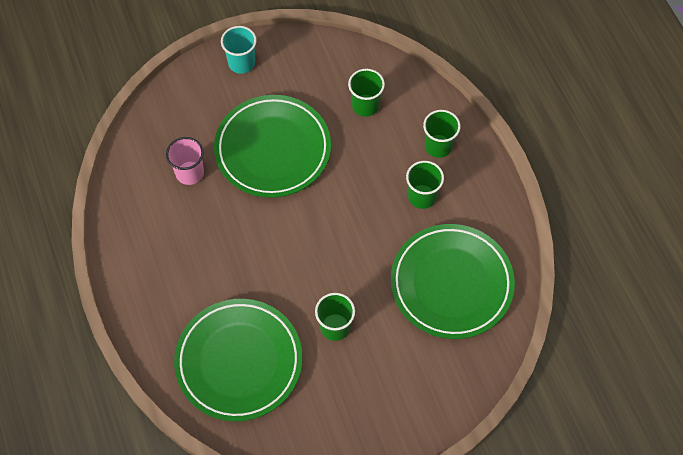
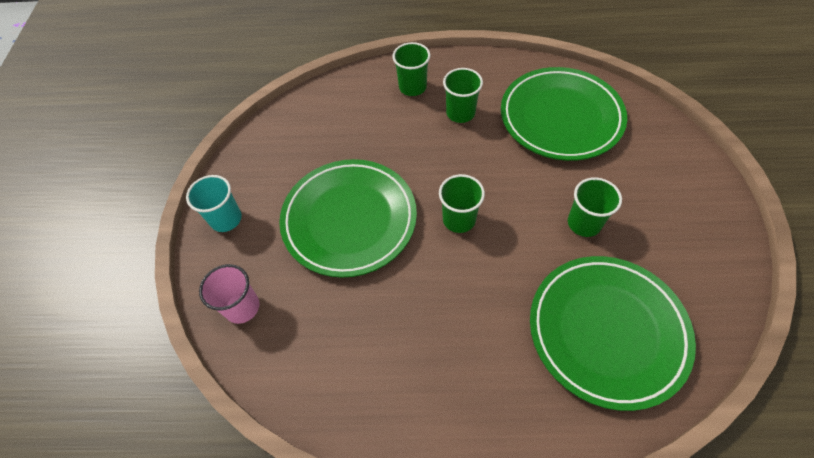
camera: 65 degrees left, 5 degrees down
pink cup [166,137,204,185] -> pink cup moved to [199,264,260,324]
green cup [348,69,385,117] -> green cup moved to [439,174,485,233]

